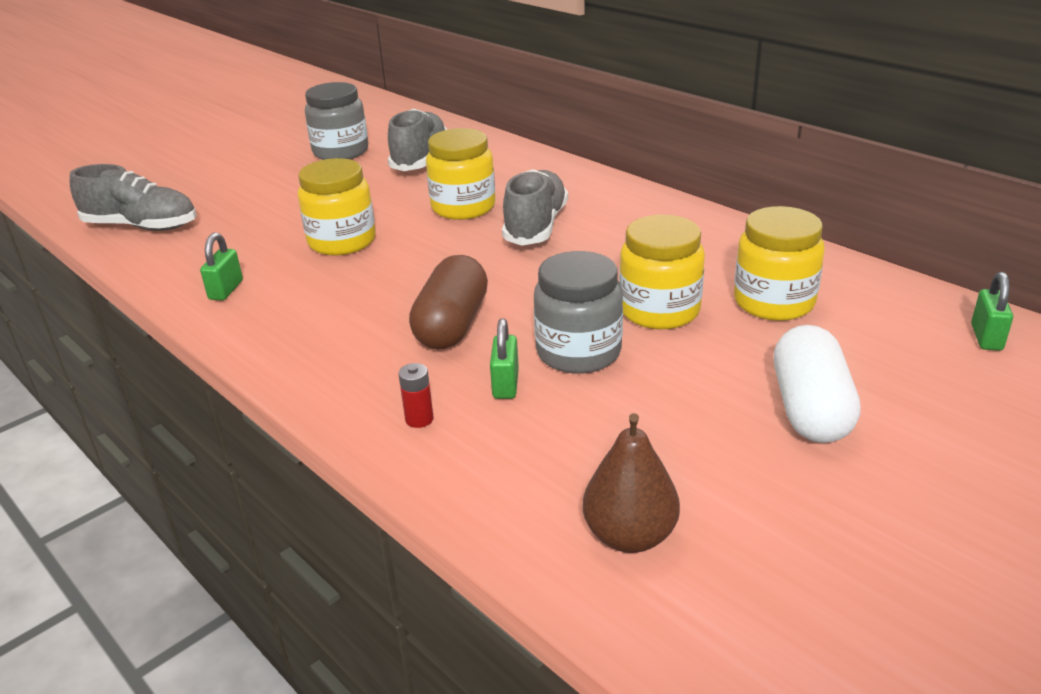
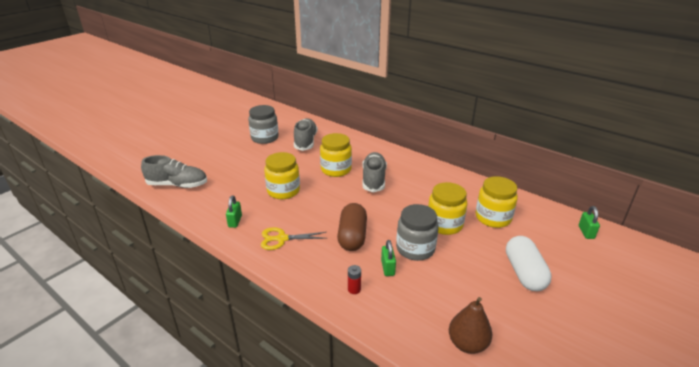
camera: 10 degrees left, 0 degrees up
none -> yellow scissors [261,227,327,250]

